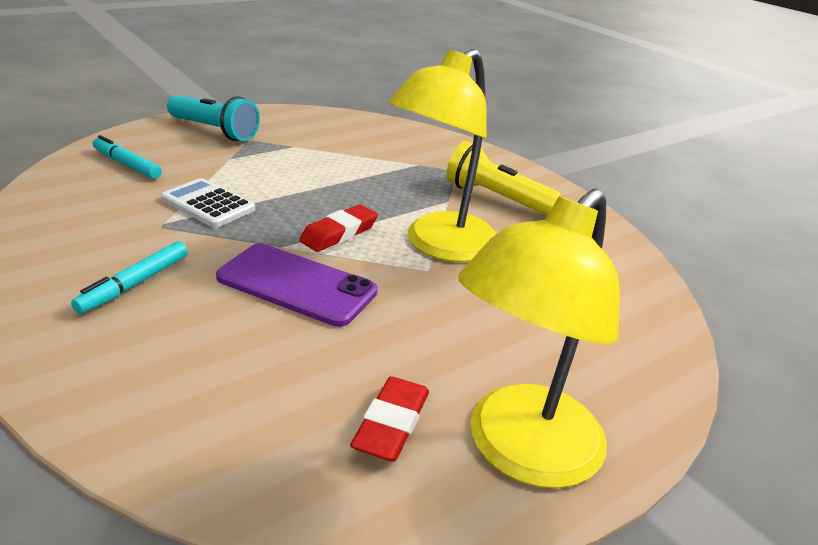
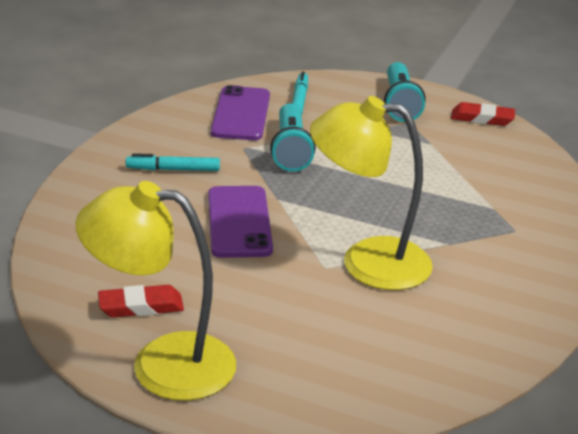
camera: 60 degrees right, 0 degrees up
white calculator [161,178,255,228] -> turquoise flashlight [270,103,316,172]
red eraser [299,204,378,252] -> red eraser moved to [451,102,515,126]
yellow flashlight [446,141,562,216] -> none
none -> purple phone [211,85,270,140]

